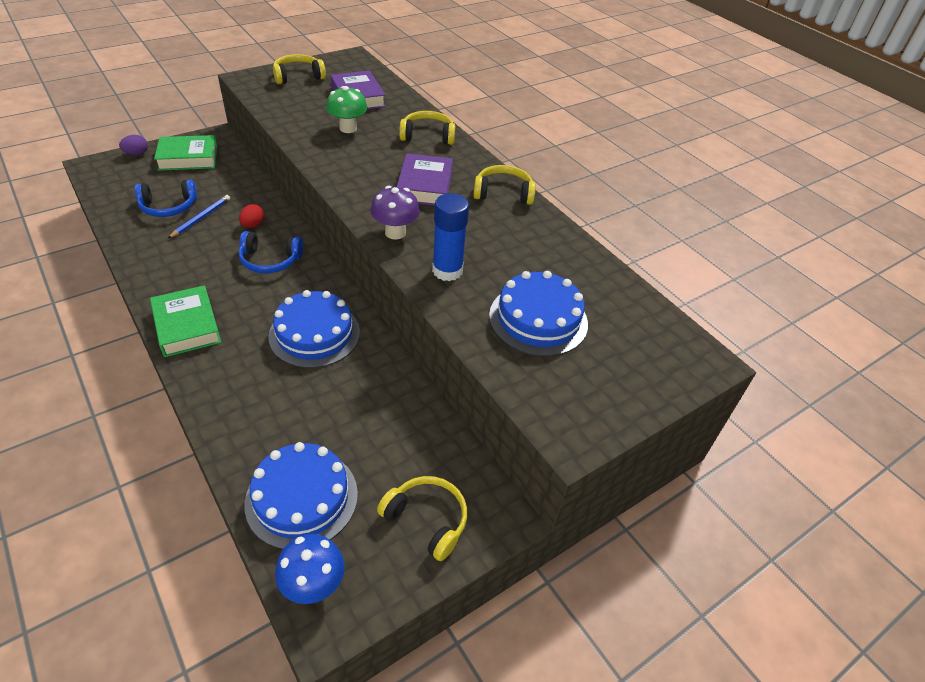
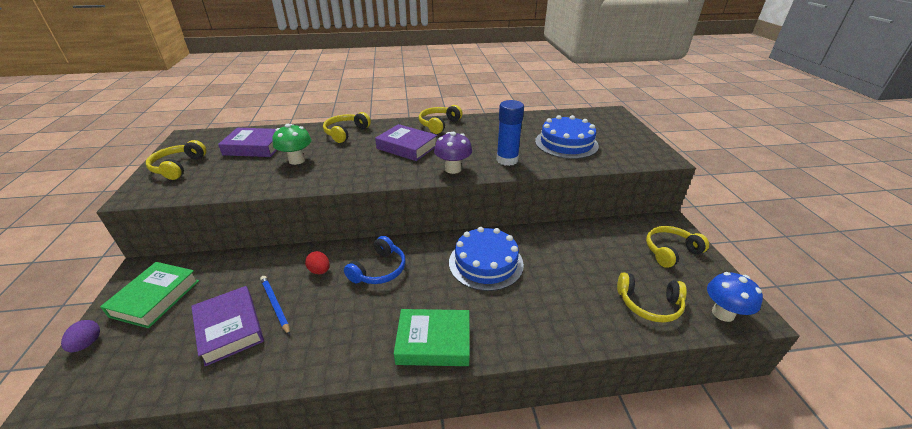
camera: 60 degrees left, 10 degrees down
blue headphones [135,180,197,217] -> purple book [191,286,264,366]
blue cake [244,442,358,549] -> yellow headphones [617,272,687,323]

